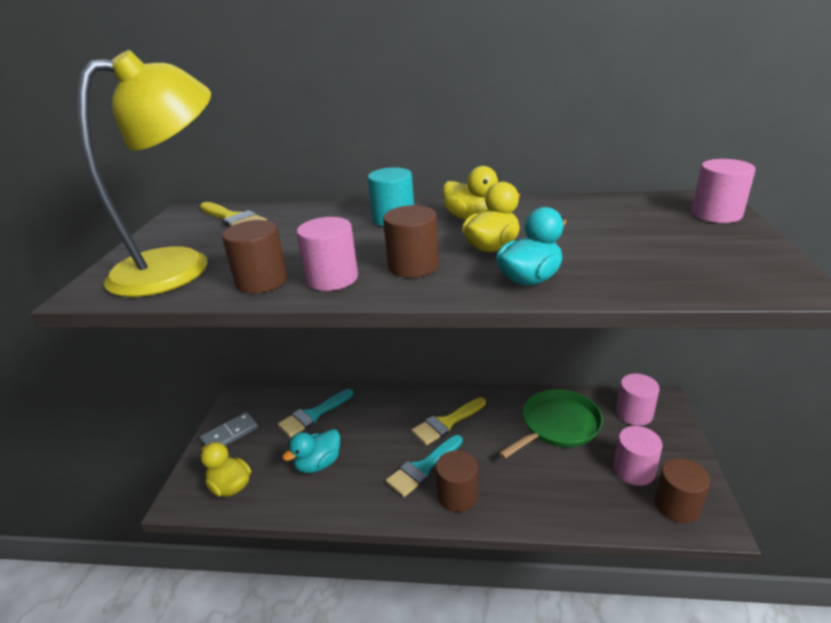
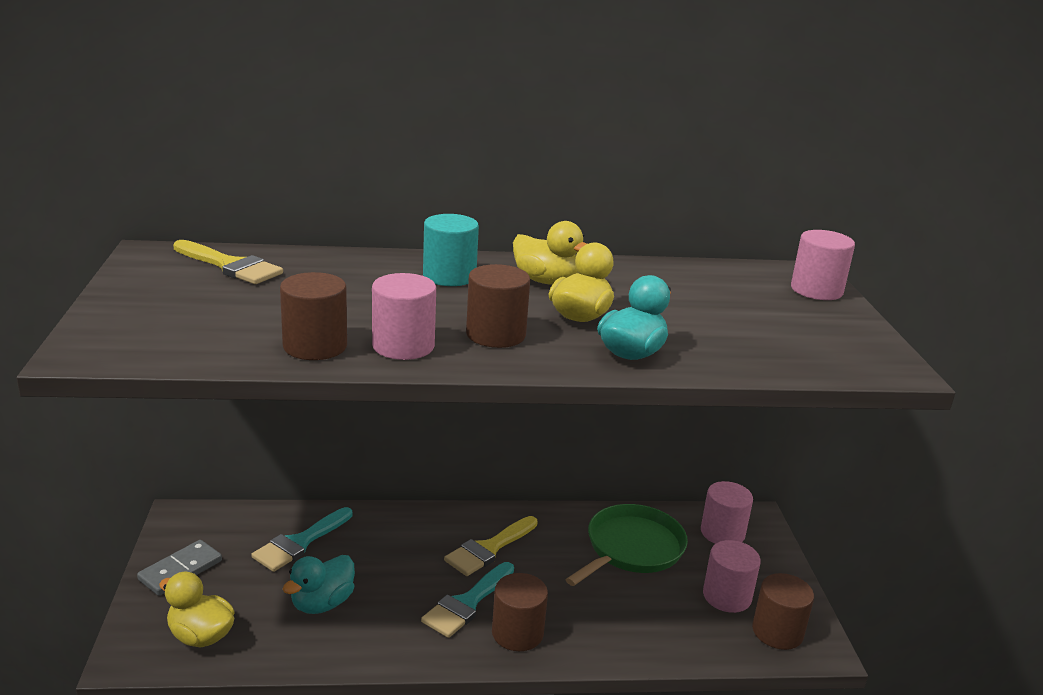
camera: 15 degrees left, 5 degrees down
yellow lamp [78,50,211,297] -> none

